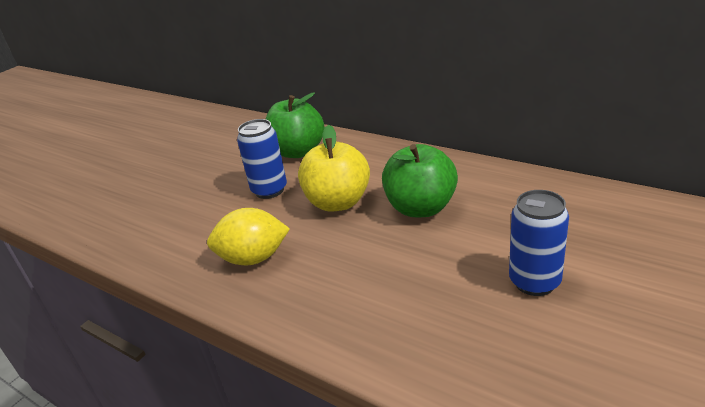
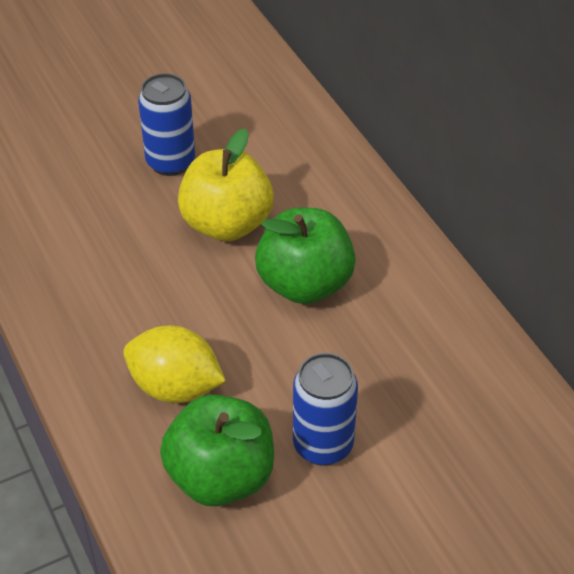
camera: 25 degrees right, 15 degrees up
yellow lemon [207,208,290,265] -> yellow lemon moved to [123,325,226,403]
green apple [266,92,325,158] -> green apple moved to [160,395,274,506]

